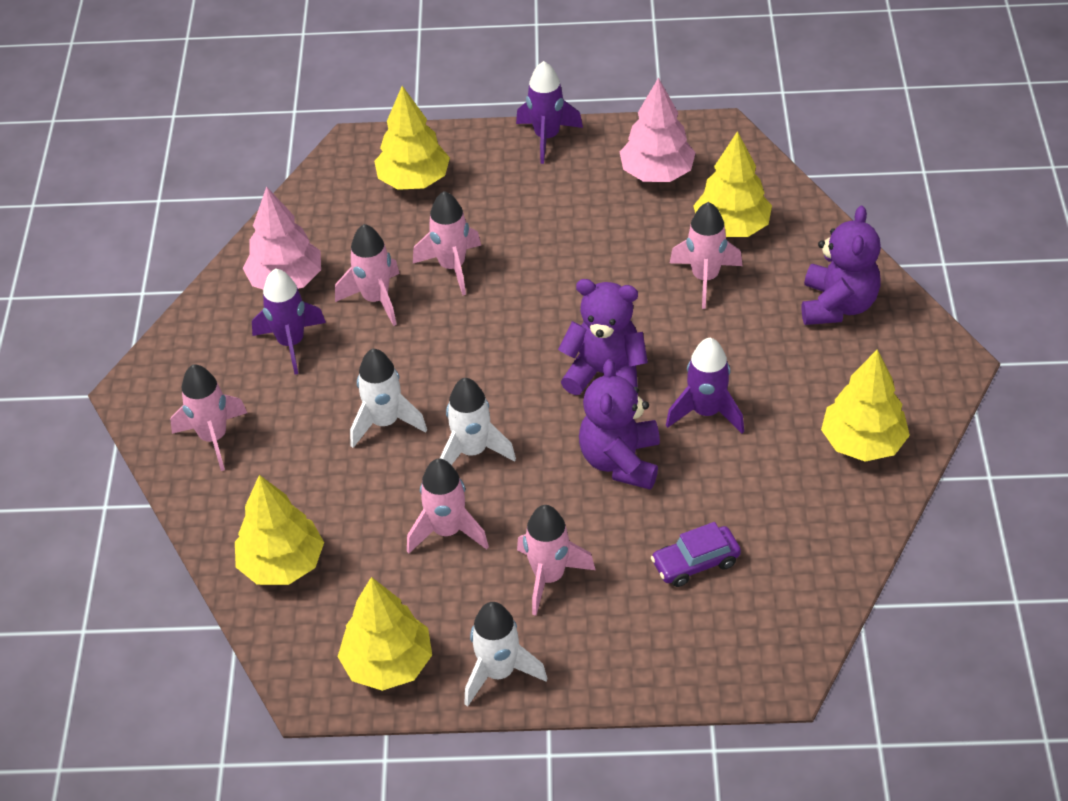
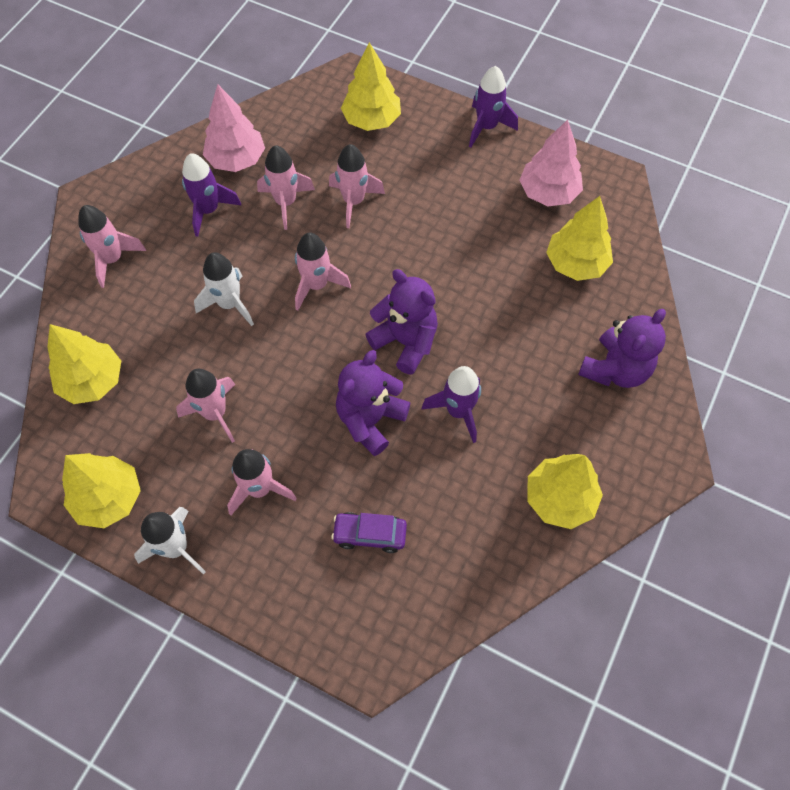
camera: 25 degrees right, 15 degrees up
white rocket [439,378,516,465] -> none
pink rocket [670,202,743,309] -> pink rocket moved to [295,232,351,311]

